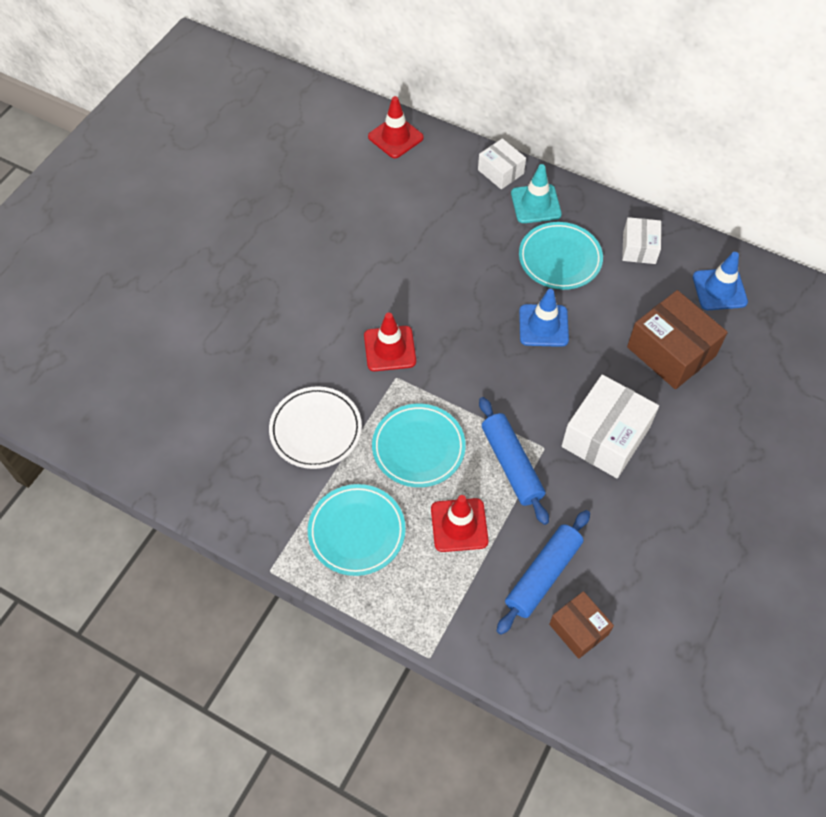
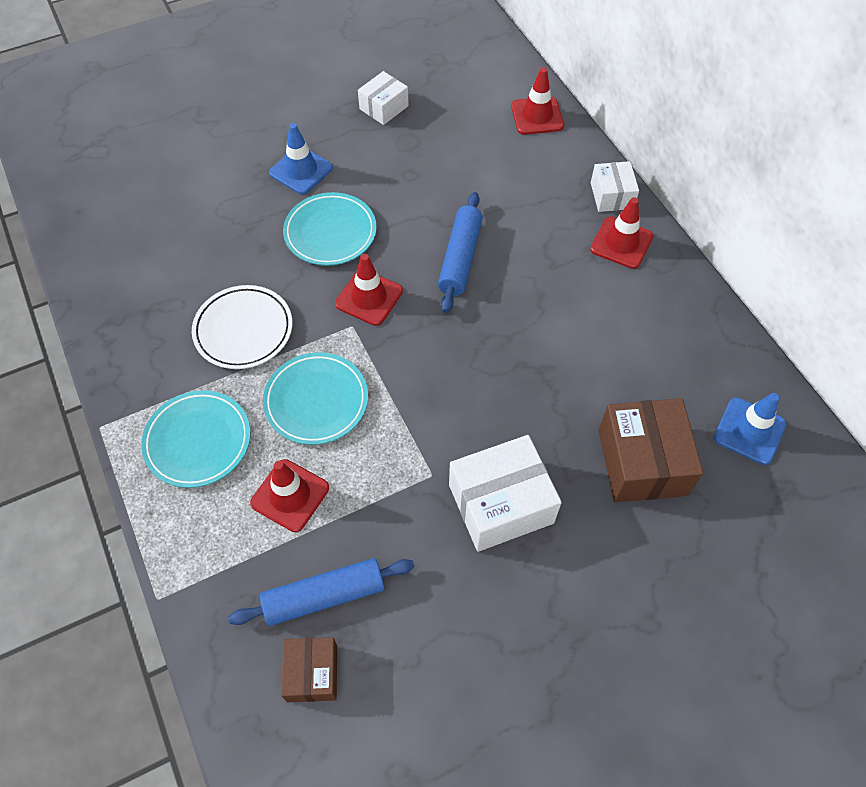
camera: 35 degrees right, 0 degrees up
blue rolling pin [479,397,549,525] -> blue rolling pin moved to [438,192,483,313]
turquoise traffic cone [511,164,562,223] -> red traffic cone [590,197,653,269]
turquoise plate [519,222,603,290] -> turquoise plate moved to [283,192,377,266]
blue traffic cone [519,289,569,347] -> blue traffic cone moved to [269,123,333,194]
white box [622,217,661,264] -> white box moved to [358,71,409,125]

